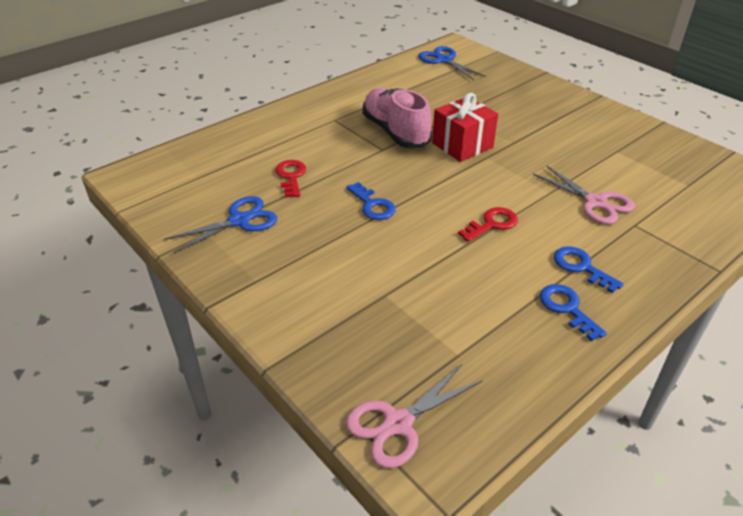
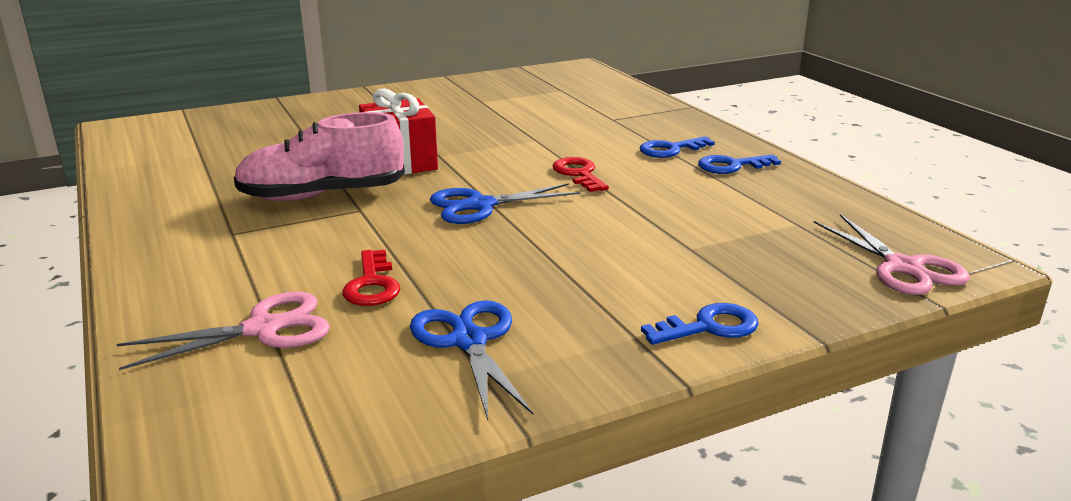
camera: 75 degrees left, 15 degrees down
red key [275,160,306,197] -> red key turned 105 degrees counterclockwise [342,250,400,306]
blue key [346,182,396,220] -> blue key moved to [641,303,759,345]
blue scissors [418,46,486,80] -> blue scissors moved to [430,183,580,224]
pink scissors [533,165,635,224] -> pink scissors moved to [117,291,330,370]

